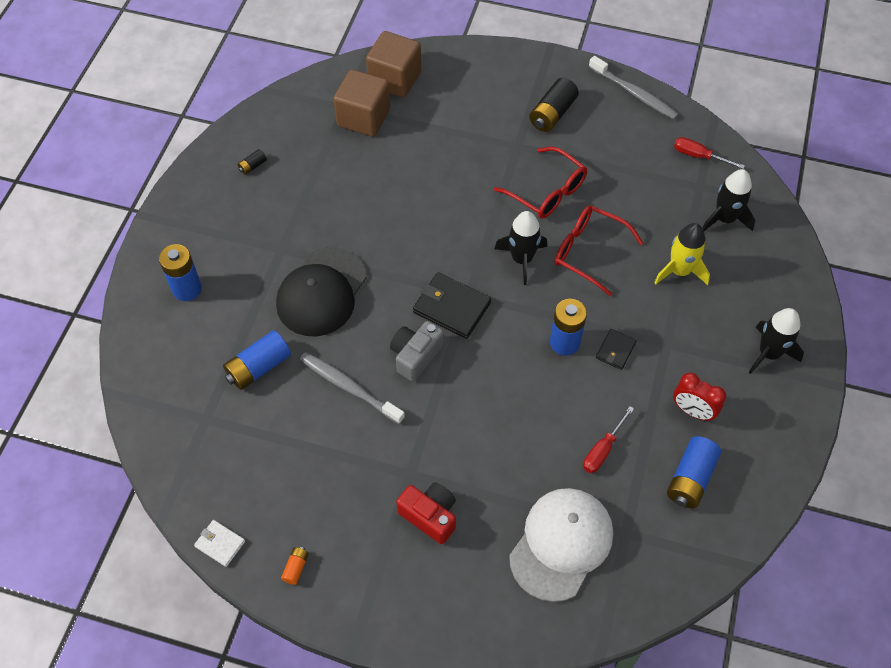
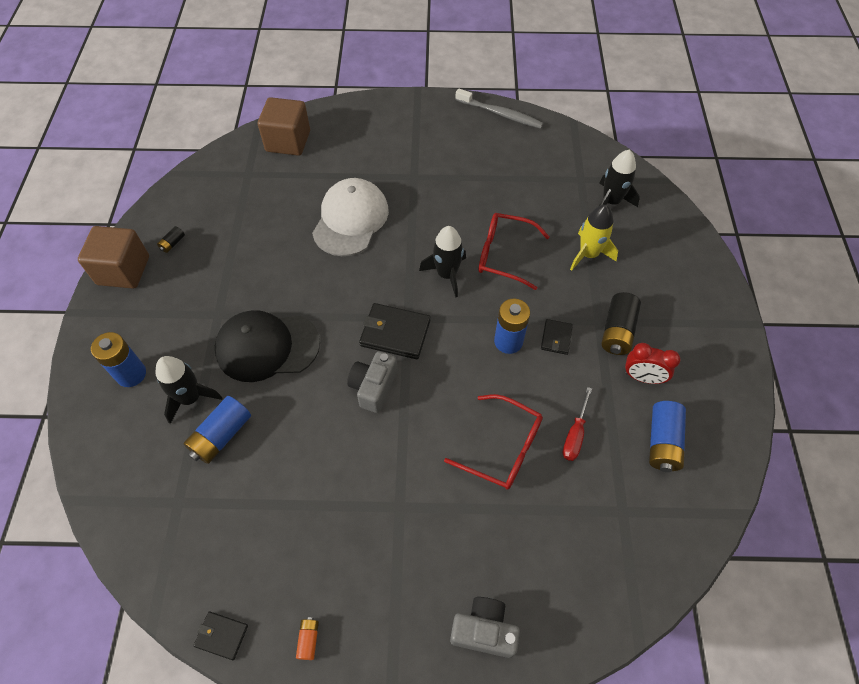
camera: 15 degrees left, 0 degrees up
white wallet [194,520,245,567] -> black wallet [193,611,248,660]
black cap [276,247,367,336] -> black cap turned 75 degrees clockwise [215,310,320,382]
grey toothbrush [300,352,405,424] -> none
brown cube [333,69,390,137] -> brown cube moved to [78,226,149,289]
red camera [396,482,456,544] -> none
red glasses [494,146,587,219] -> red glasses moved to [444,394,543,490]
white cap [509,488,613,602] -> white cap moved to [312,178,389,256]
black battery [529,78,579,132] -> black battery moved to [601,292,641,355]
red screwdriver [674,137,745,169] -> none
black rocket [748,308,804,374] -> black rocket moved to [156,356,223,424]
none -> grey camera [450,597,520,658]

